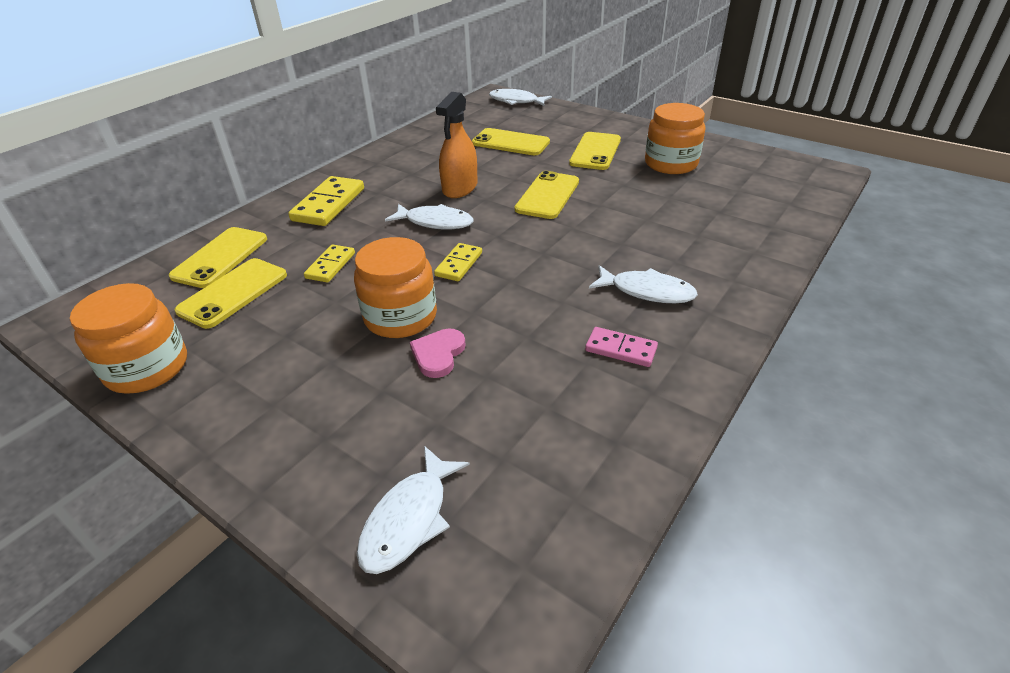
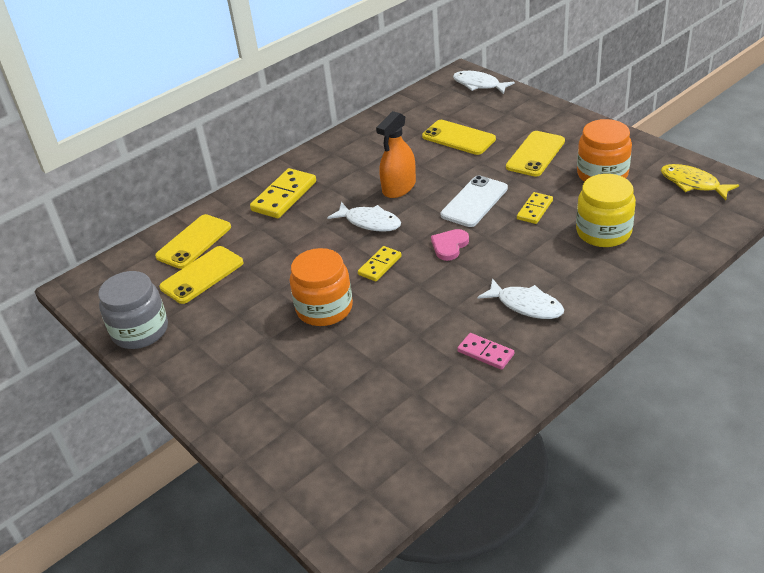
camera: 15 degrees right, 0 degrees up
orange jar [70,283,187,394] -> grey jar [98,271,168,349]
yellow domino [304,244,355,283] -> yellow domino moved to [517,192,553,224]
white fish [357,446,470,574] -> none
pink heart [410,328,466,378] -> pink heart moved to [431,229,469,261]
yellow phone [515,171,579,219] -> white phone [441,175,508,227]
none -> yellow jar [576,174,636,247]
none -> yellow fish [661,164,739,200]

